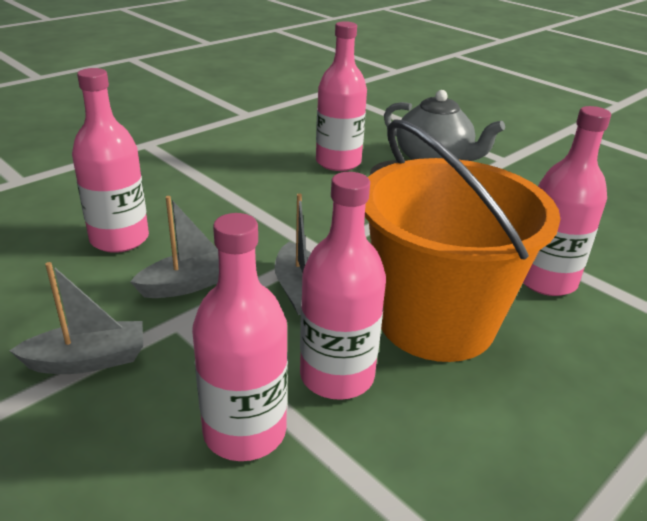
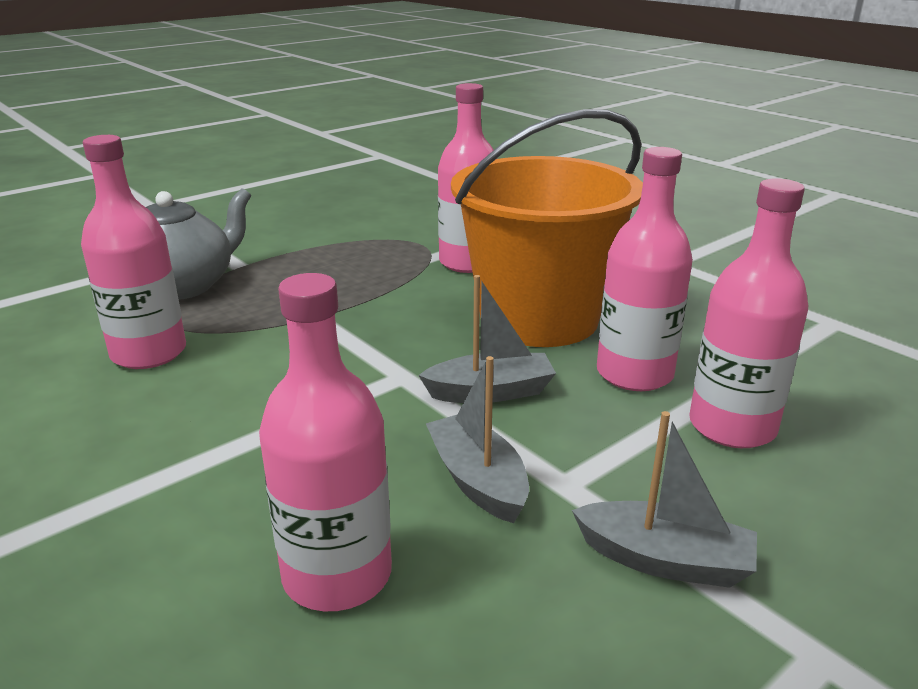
camera: 85 degrees left, 5 degrees down
grey boat [10,262,143,374] -> grey boat turned 120 degrees clockwise [572,411,757,588]

